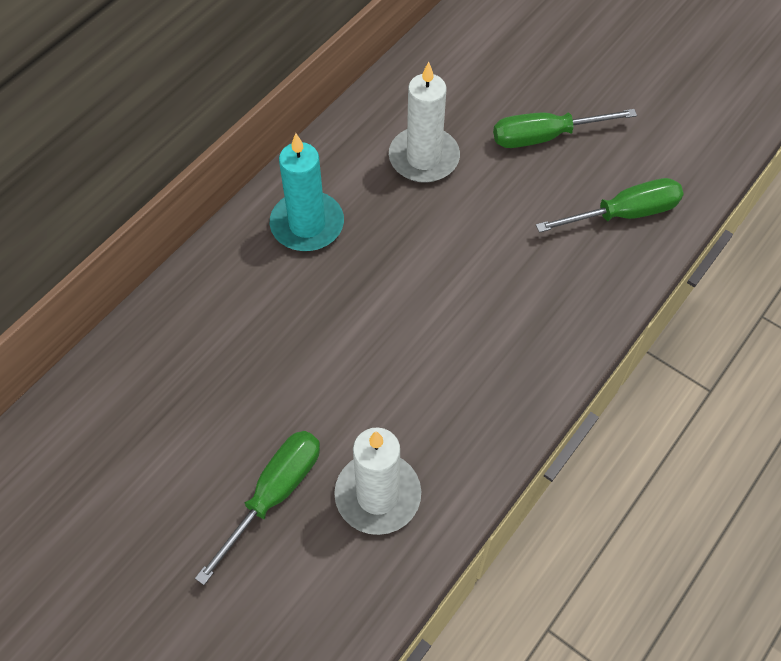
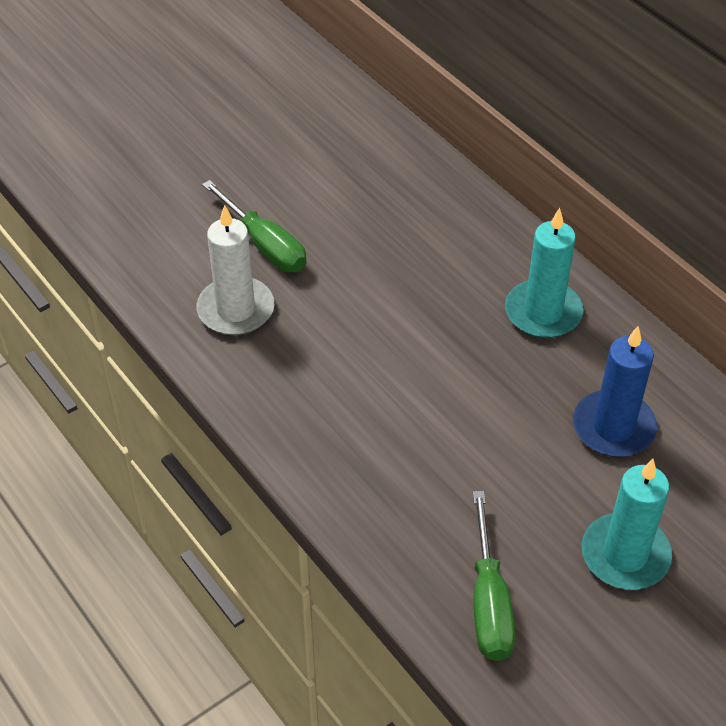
camera: 105 degrees right, 10 degrees down
white candle [389,62,460,183] -> blue candle [573,326,657,457]
green screwdriver [493,109,637,148] -> turquoise candle [581,459,672,590]

